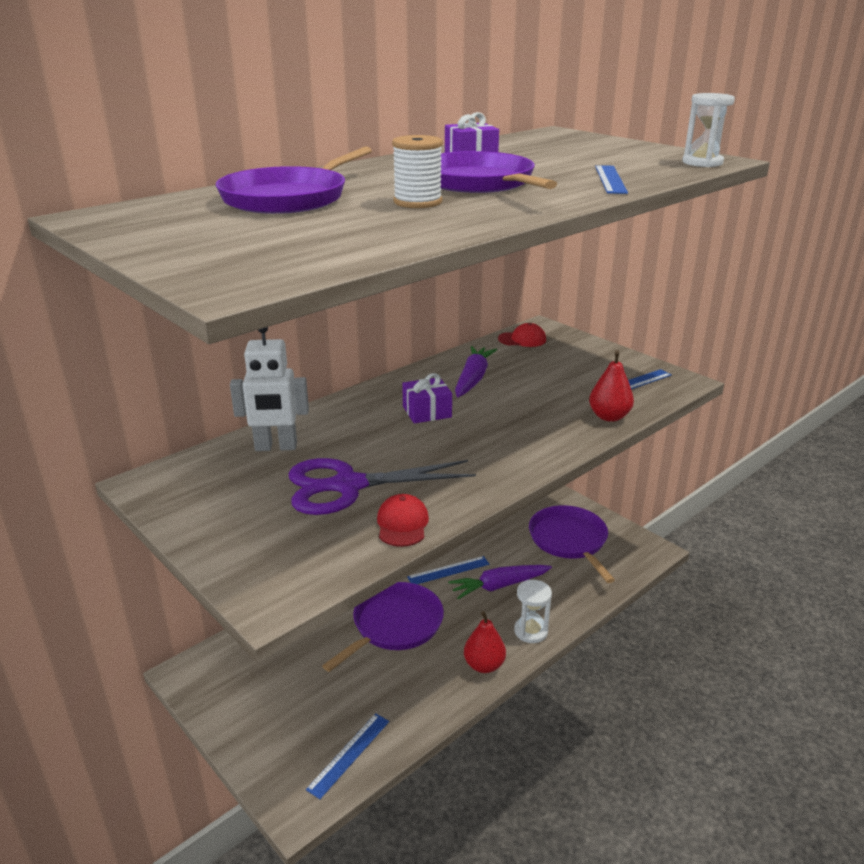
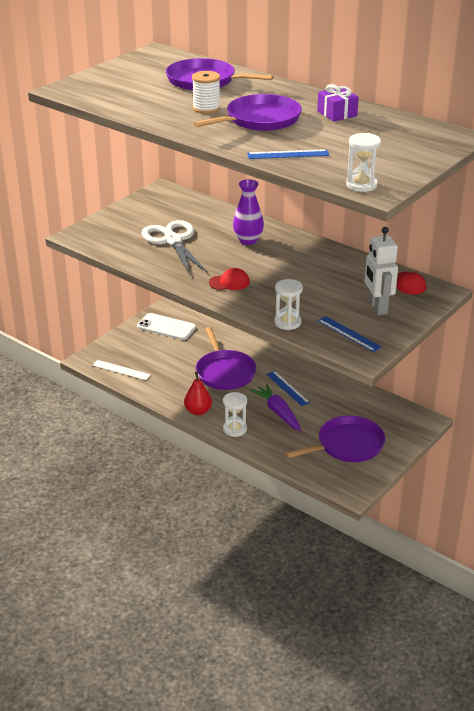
camera: 80 degrees right, 5 degrees up
white robot [230,327,309,451] -> white robot moved to [365,227,398,315]
purple scissors [288,458,476,515] -> white scissors [142,220,208,274]
blue ruler [306,713,389,799] -> white ruler [92,360,151,380]
purple pan [322,582,444,672] -> purple pan turned 45 degrees clockwise [196,327,256,390]
red cap [377,494,429,547] -> red cap moved to [209,268,250,290]
purple gift [402,373,452,424] -> none
purple carrot [455,346,497,398] -> none
red pear [589,350,634,422] -> white hourglass [274,279,303,330]
none -> white phone [137,313,196,340]
none -> purple vase [233,179,264,245]

